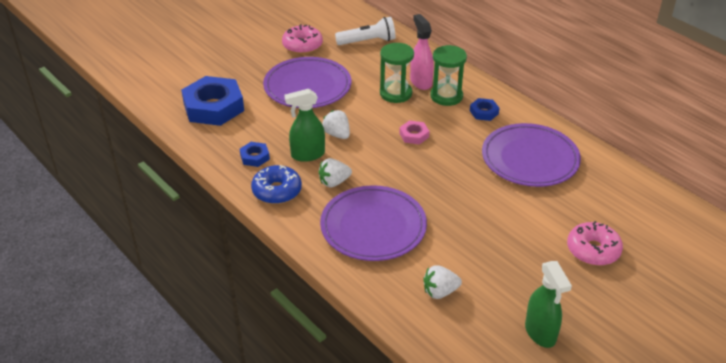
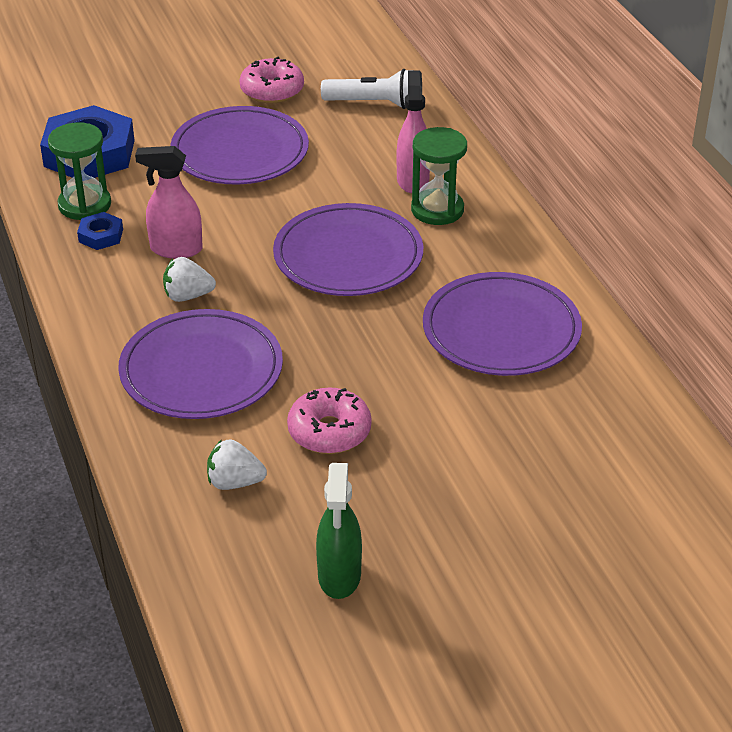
camera: 20 degrees right, 0 degrees up
blue donut [251,165,302,204] -> none
green spray bottle [284,89,325,162] -> pink spray bottle [135,146,203,259]
white strawberry [322,110,350,139] -> none
green hourglass [380,43,414,103] -> green hourglass moved to [48,122,111,220]
pink nut [399,120,429,145] -> purple plate [273,203,423,296]
blue nut [470,98,499,121] -> none
pink donut [567,221,623,266] -> pink donut moved to [287,388,372,454]

